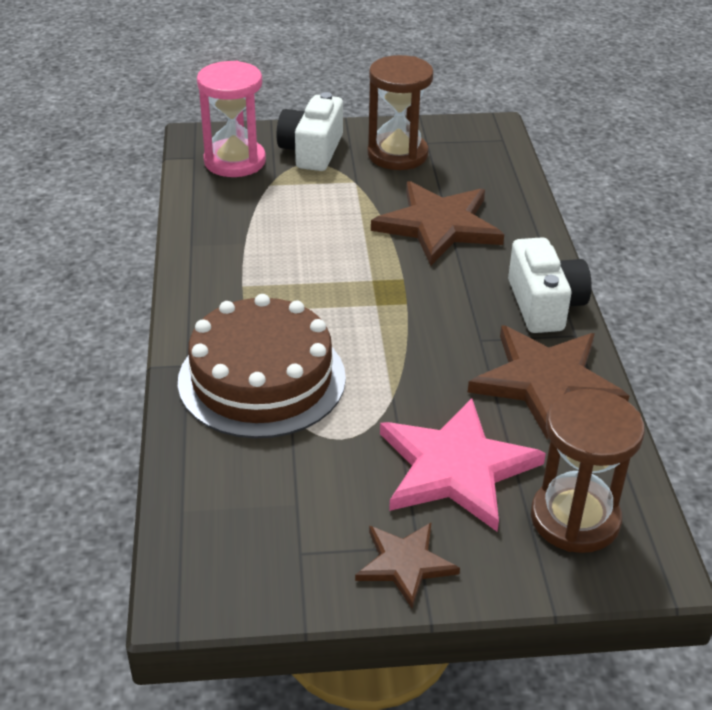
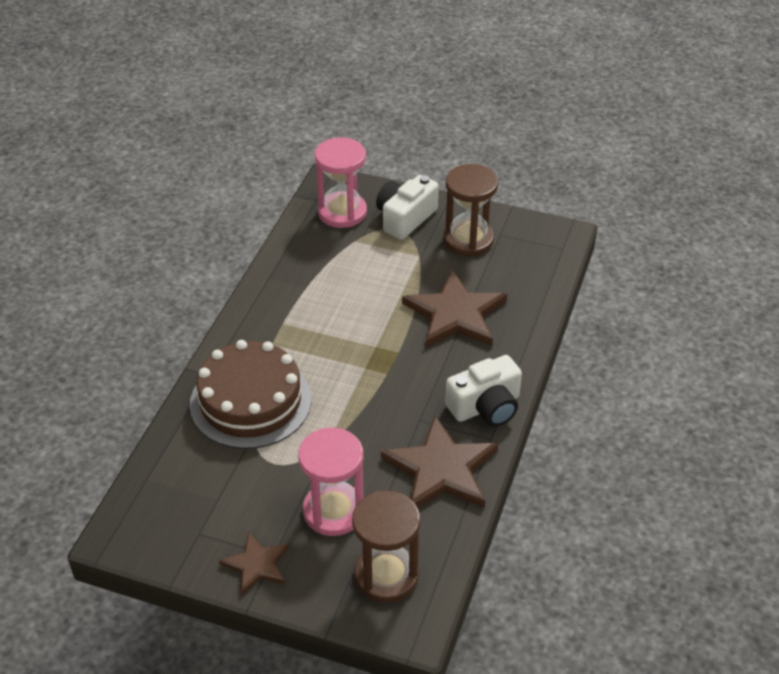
camera: 25 degrees right, 5 degrees up
pink star [380,398,546,531] -> pink hourglass [298,428,364,536]
white camera [508,237,592,333] -> white camera turned 45 degrees clockwise [445,355,522,427]

